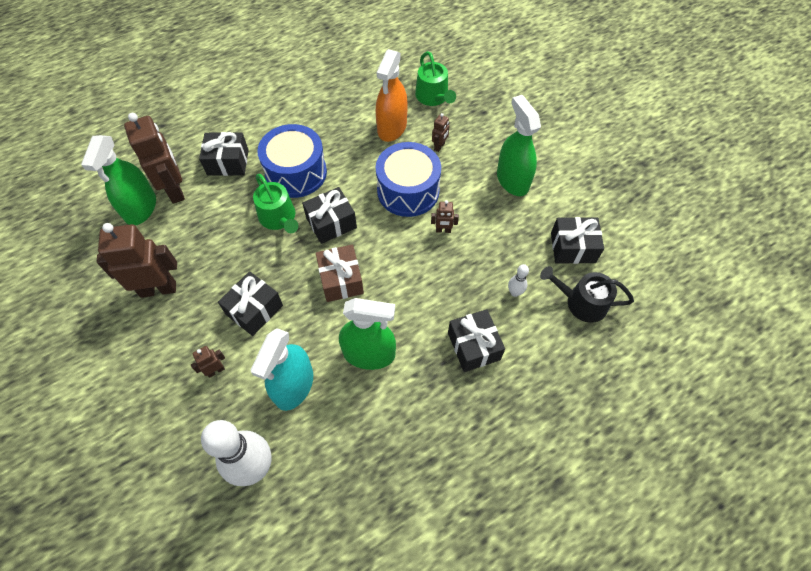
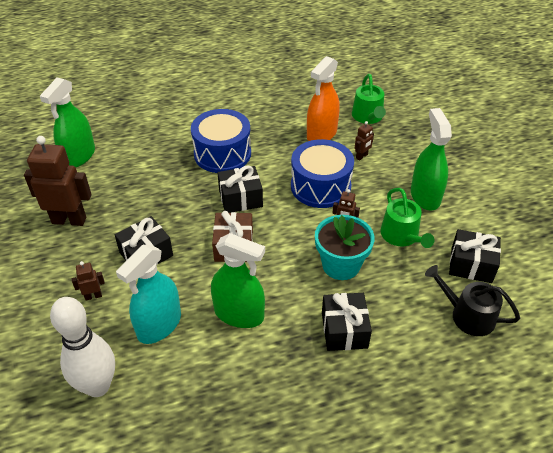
camera: 15 degrees right, 15 degrees down
brown robot [124,113,185,204] -> none
black gift [199,132,249,176] -> none
green watering can [253,174,299,233] -> green watering can moved to [380,188,434,248]
white bowling pin [508,264,529,297] -> none
none -> turquoise flower pot [315,215,375,280]

